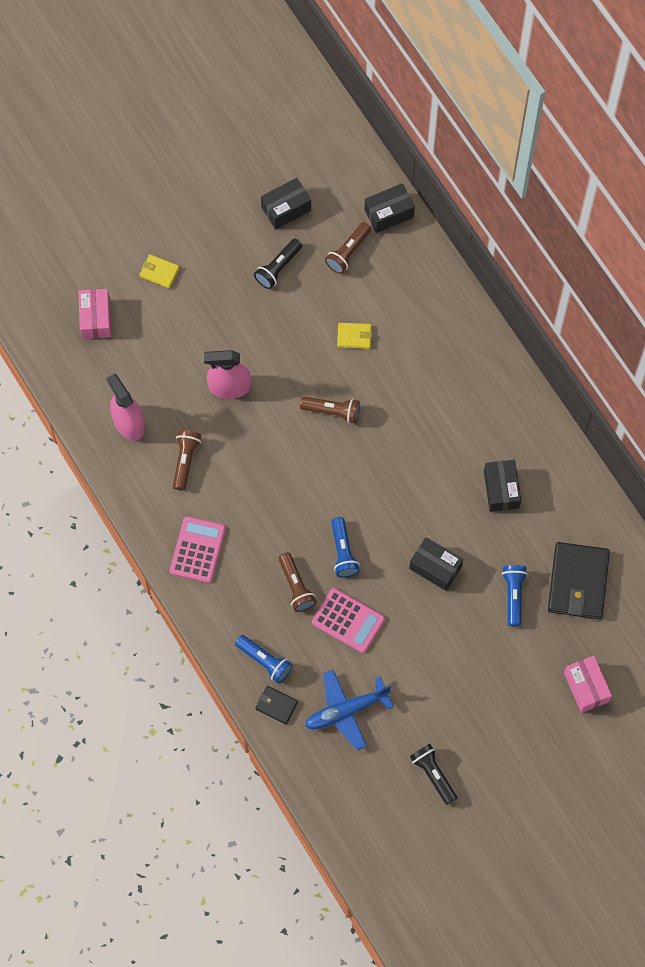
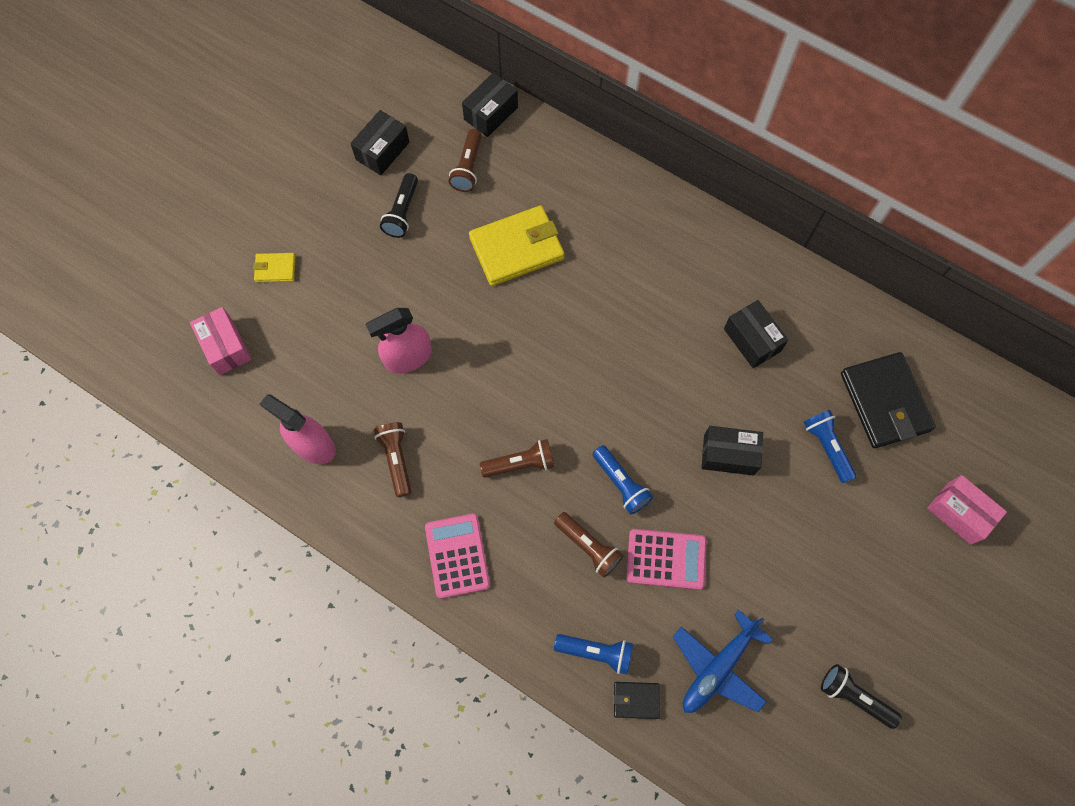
camera: 25 degrees left, 0 degrees up
brown flashlight [300,397,360,424] -> brown flashlight moved to [480,439,554,478]
yellow wallet [337,323,372,349] -> yellow wallet [469,205,565,286], size x2.08

